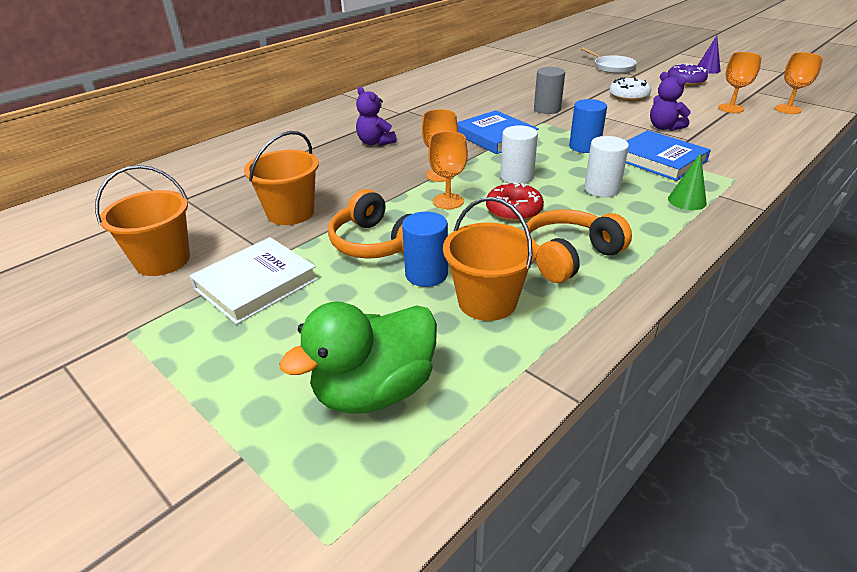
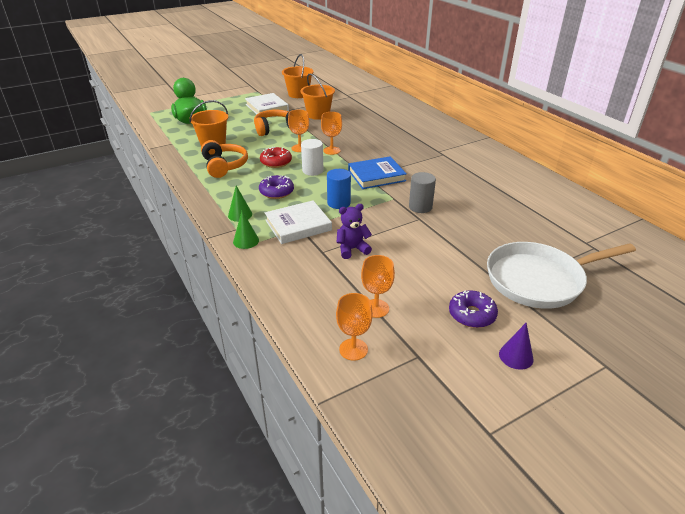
camera: 105 degrees right, 0 degrees up
purple teddy bear [356,87,397,146] -> none
blue cylinder [402,212,448,287] -> none
white pan [581,47,637,73] -> white pan [487,242,636,309], size x1.89
white cylinder [584,136,629,197] -> purple donut [259,175,294,199]
white donut [609,77,651,101] -> none
blue book [626,130,711,181] -> white book [265,200,332,244]
none -> green cone [233,211,259,249]

